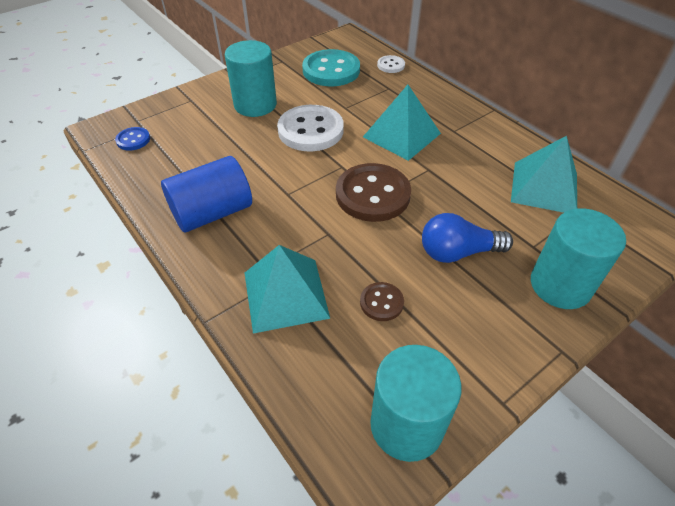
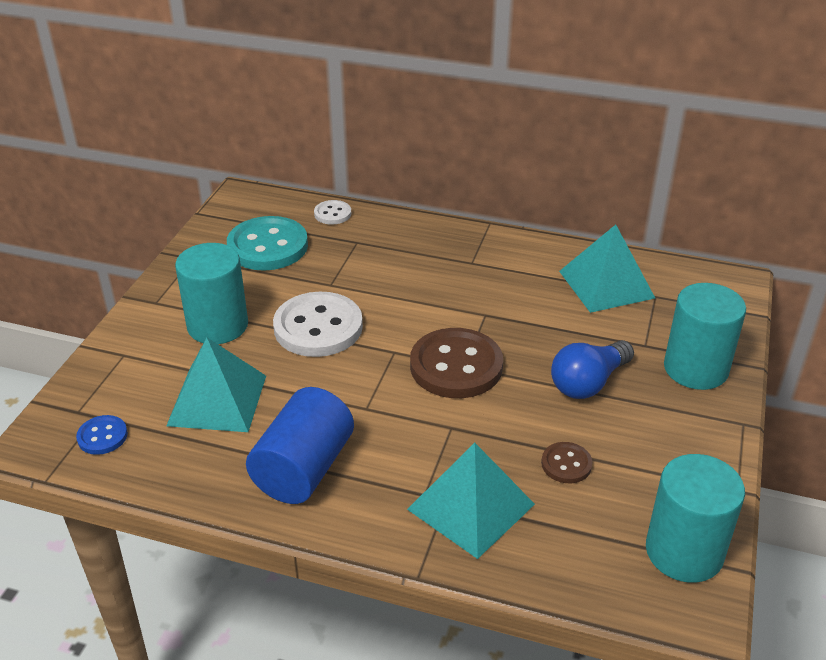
camera: 35 degrees left, 10 degrees down
turquoise pyramid [363,85,441,161] -> turquoise pyramid moved to [166,338,266,432]

